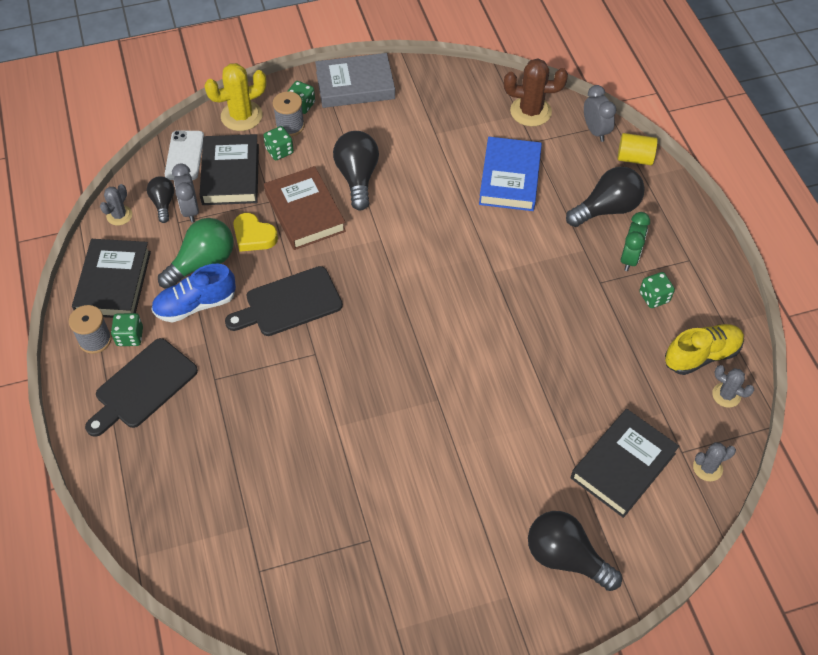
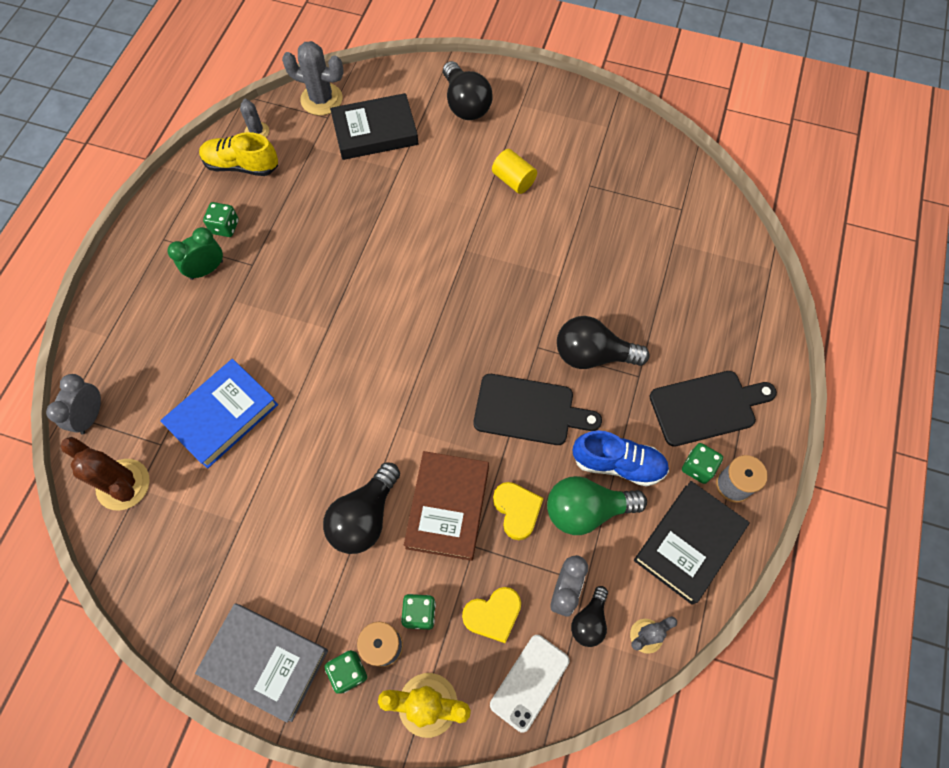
camera: 145 degrees left, 10 degrees up
black book [200,134,259,205] -> yellow heart [462,587,521,643]
black light bulb [566,167,645,227] -> black light bulb moved to [557,316,650,369]
yellow cylinder [618,133,658,165] -> yellow cylinder moved to [492,149,537,194]
grey cactus [693,442,736,481] -> grey cactus [282,41,344,115], size x1.74

